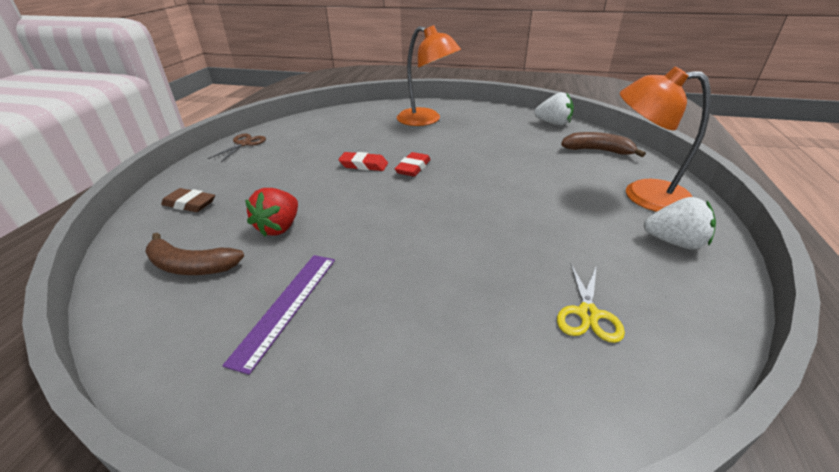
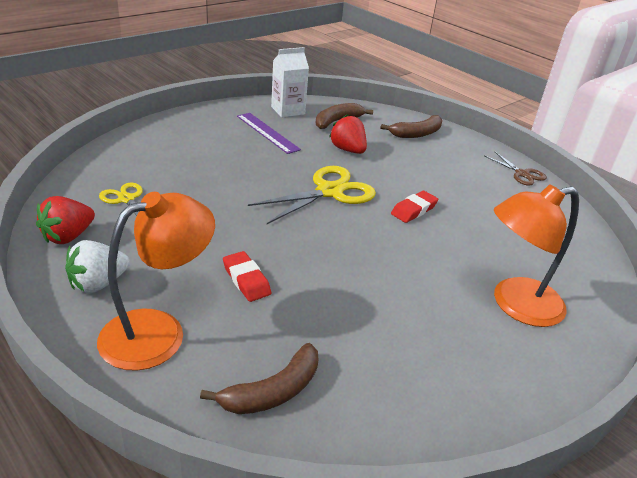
camera: 120 degrees right, 0 degrees up
brown eraser [161,188,215,212] -> brown banana [380,115,442,138]
red eraser [395,152,431,177] -> red eraser moved to [223,251,271,302]
white strawberry [534,92,574,126] -> none
none -> red strawberry [36,196,95,244]
none -> yellow scissors [248,166,376,224]
none -> white carton [271,47,309,118]

